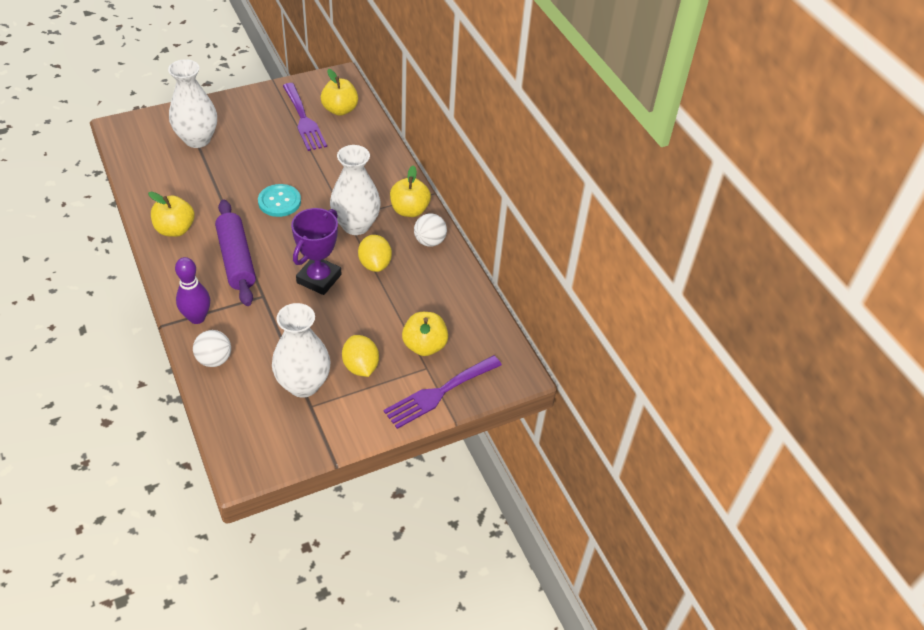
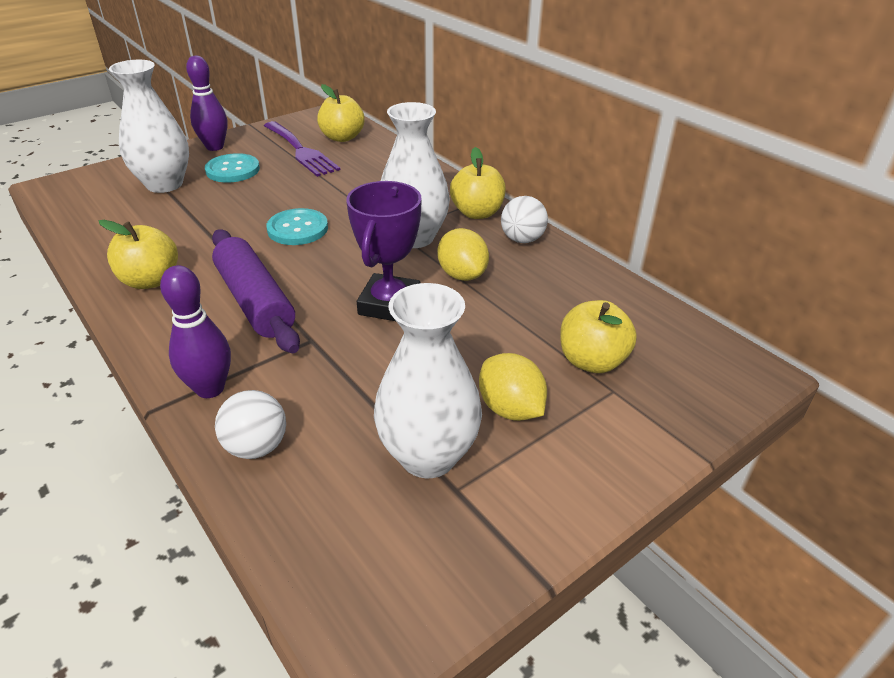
camera: 10 degrees left, 10 degrees down
purple fork [383,355,502,429] -> none
none -> purple bowling pin [186,56,227,151]
none -> turquoise button [205,153,260,183]

